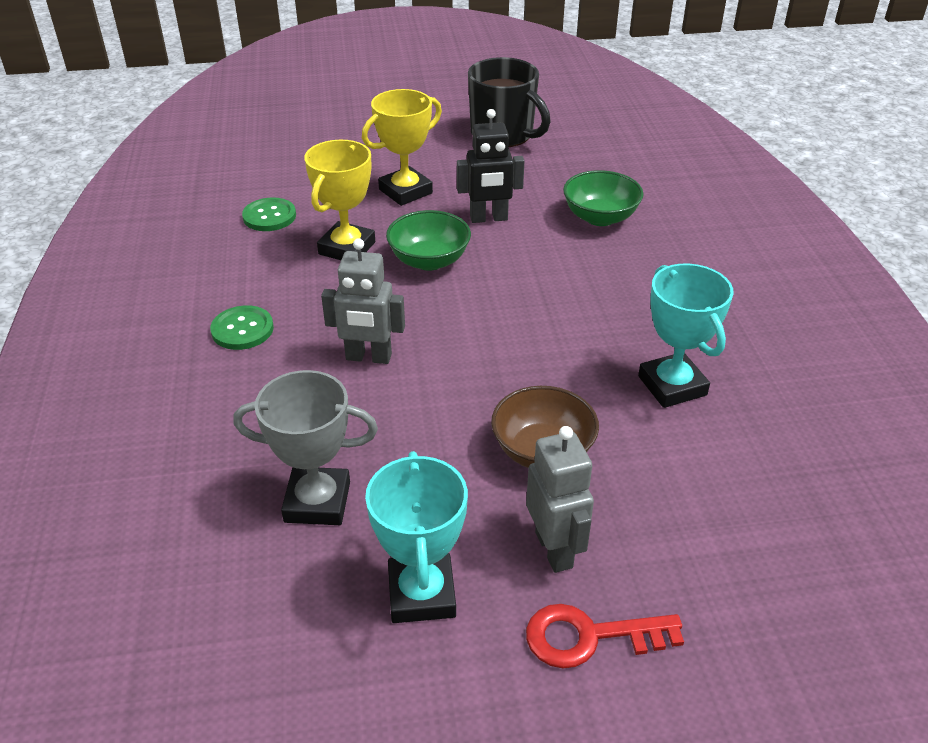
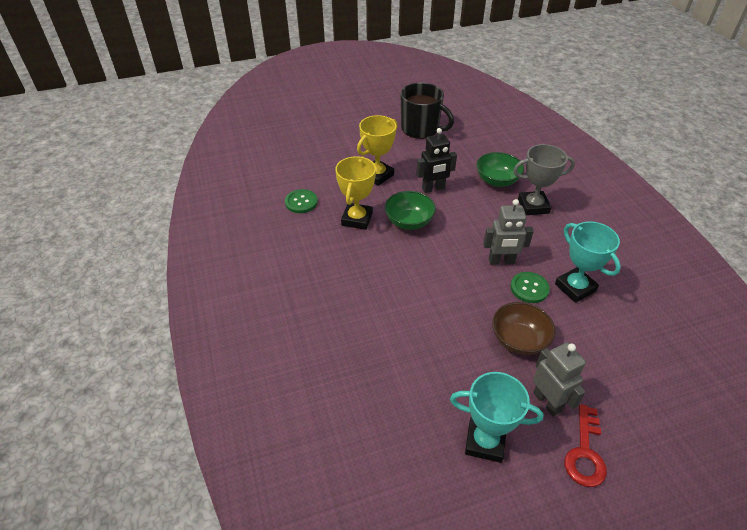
camera: 10 degrees left, 5 degrees up
green button [210,305,274,350] -> green button moved to [511,272,550,303]
grey trophy [233,370,378,525] -> grey trophy moved to [513,144,575,215]
grey robot [321,238,405,364] -> grey robot moved to [483,199,534,265]
turquoise trophy [365,451,468,623] -> turquoise trophy turned 60 degrees counterclockwise [450,372,544,463]
red key [526,604,684,668] -> red key turned 60 degrees counterclockwise [564,404,607,487]

